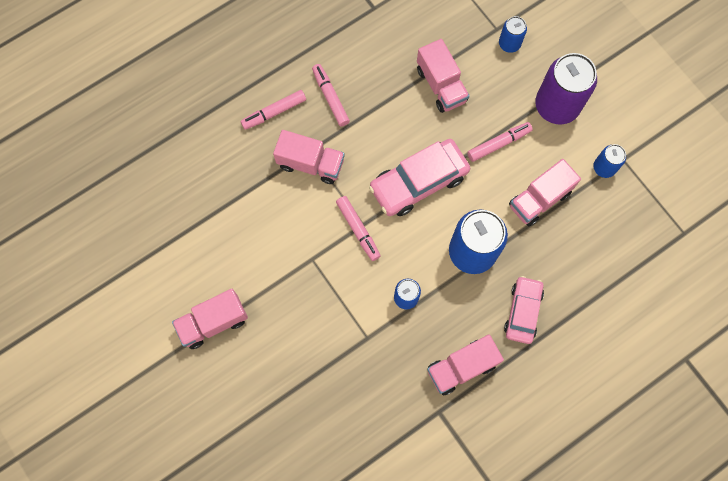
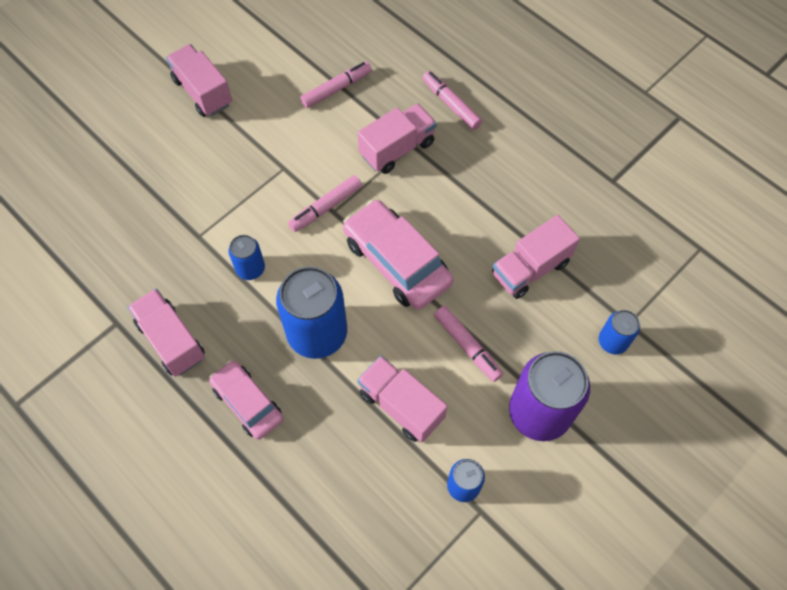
camera: 80 degrees right, 10 degrees down
pink truck [273,130,345,184] -> pink truck turned 135 degrees counterclockwise [358,103,437,174]
pink marker [312,64,350,127] -> pink marker moved to [300,61,372,108]
pink car [504,276,544,344] -> pink car turned 135 degrees counterclockwise [209,360,283,440]

